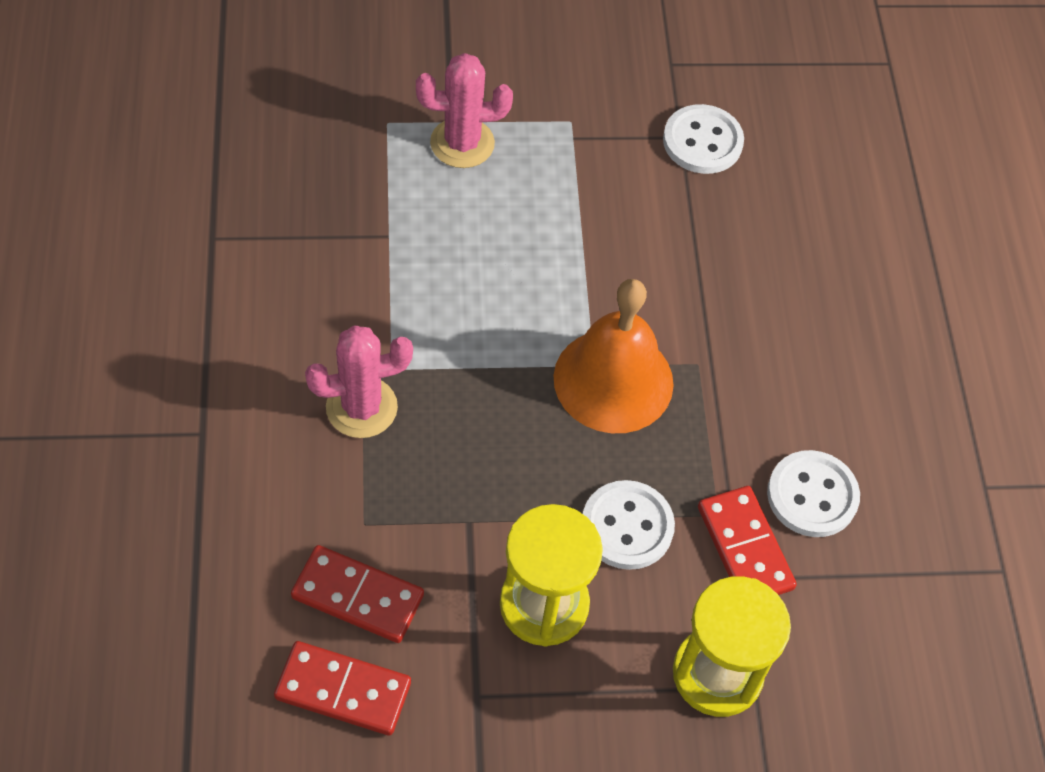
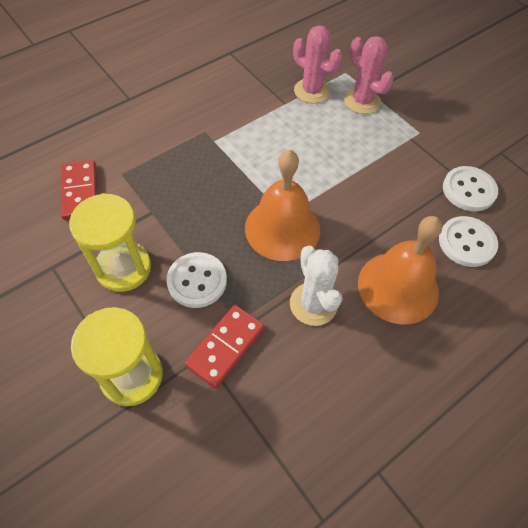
camera: 60 degrees right, 0 degrees up
red domino [274,641,411,736] -> none
pink cactus [305,325,413,438] -> pink cactus moved to [293,25,342,103]
white button [767,450,860,537] -> white button moved to [439,216,498,267]
none -> white cactus [290,245,342,326]
none -> orange bell [358,216,442,324]

